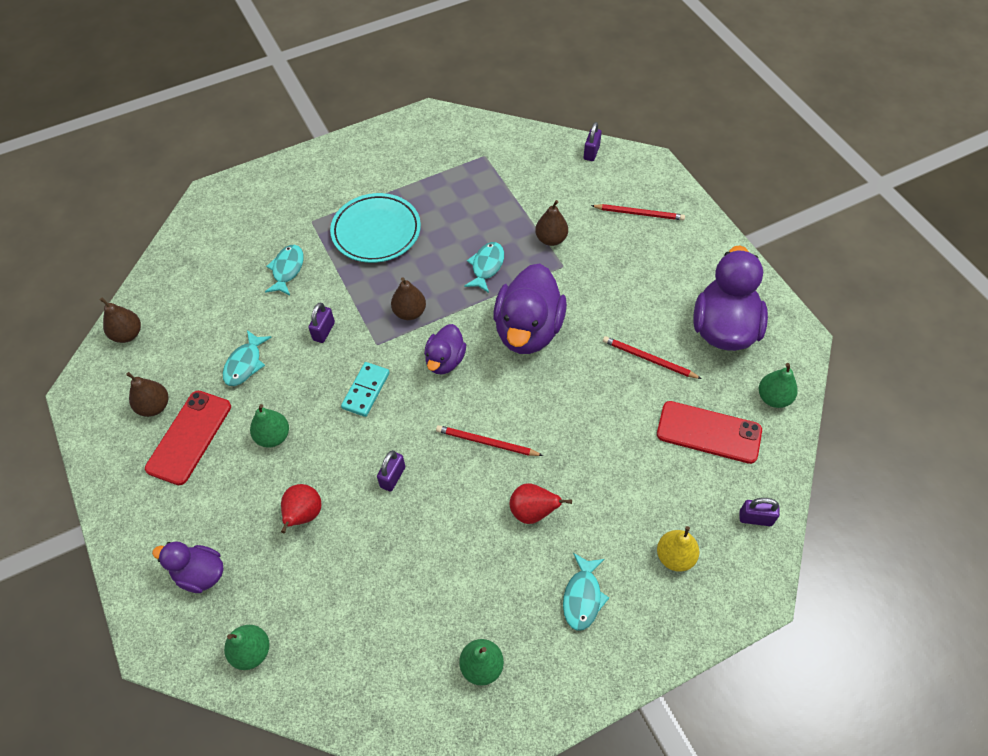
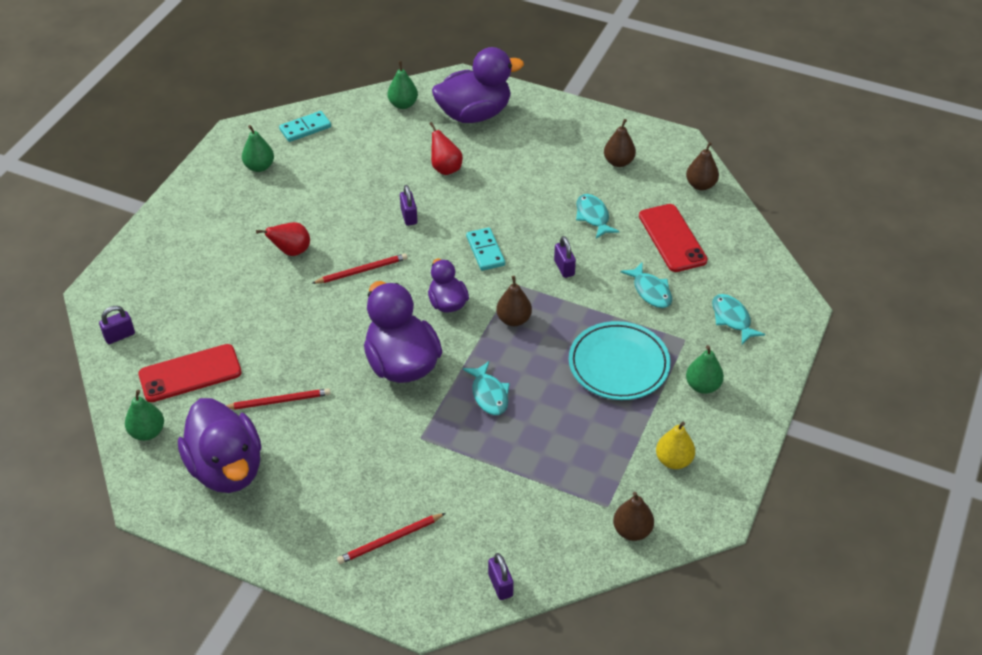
camera: 140 degrees right, 10 degrees down
red phone [145,391,231,485] -> red phone moved to [639,204,708,272]
purple duck [152,541,224,593] -> purple duck [432,47,524,123], size x1.80
green pear [250,404,289,448] -> green pear moved to [686,345,724,394]
brown pear [535,200,568,246] -> brown pear moved to [613,492,654,541]
turquoise fish [563,553,609,631] -> turquoise fish moved to [712,294,765,344]
yellow pear [657,526,699,572] -> yellow pear moved to [656,422,695,469]
none -> turquoise domino [279,111,331,142]

